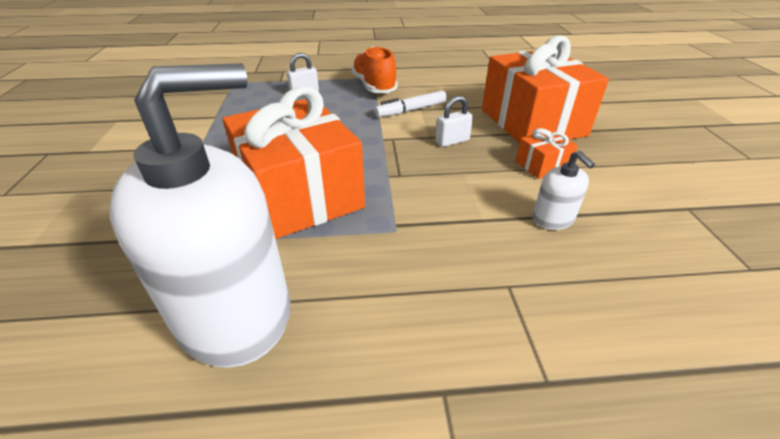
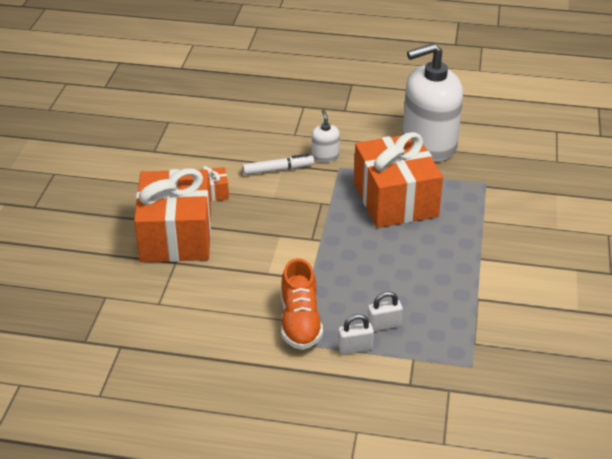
camera: 165 degrees left, 0 degrees up
white marker [374,91,447,117] -> white marker moved to [242,154,314,175]
white padlock [435,96,473,147] -> white padlock moved to [338,314,374,354]
white soap dispenser [533,151,595,230] -> white soap dispenser moved to [312,110,340,162]

